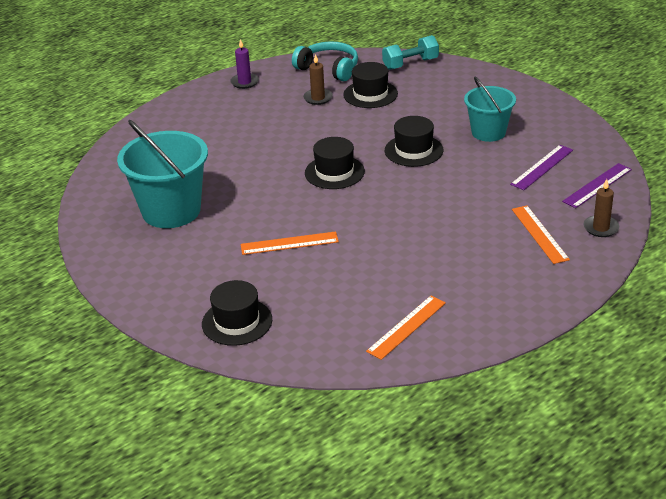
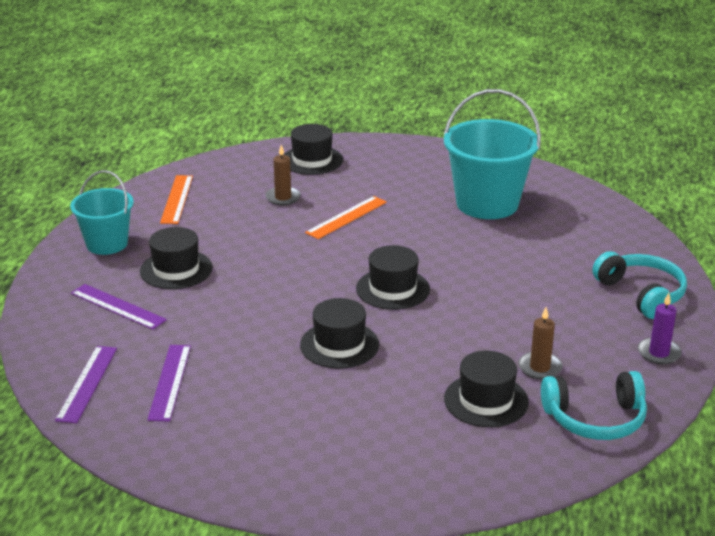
camera: 140 degrees right, 5 degrees down
turquoise dumbbell [382,35,439,70] -> none
turquoise bucket [464,77,516,142] -> turquoise bucket moved to [70,170,134,255]
orange ruler [512,205,570,264] -> purple ruler [71,284,167,330]
brown candle [584,179,619,237] -> brown candle moved to [265,145,301,205]
none -> black hat [140,227,213,289]
none -> turquoise headphones [592,251,687,319]

